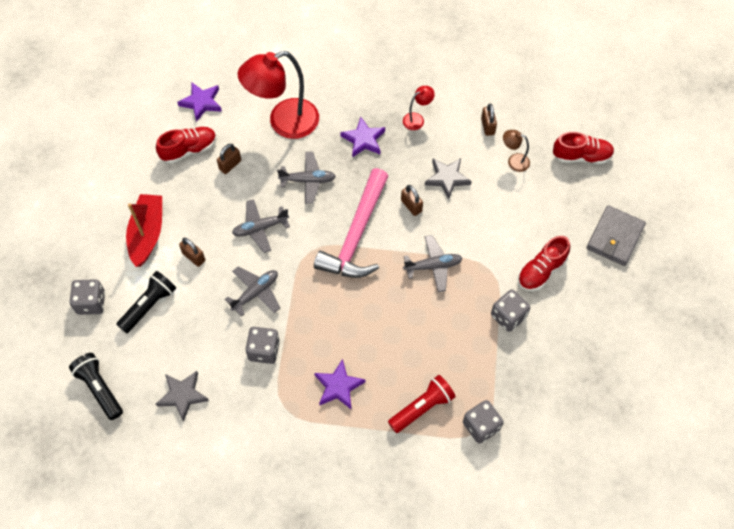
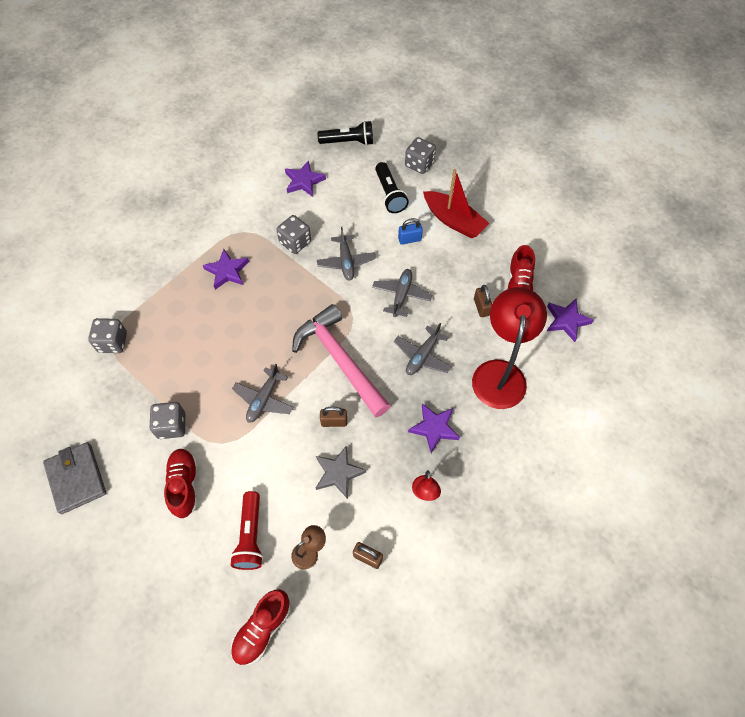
camera: 125 degrees right, 0 degrees up
grey star [156,371,209,422] -> purple star [285,160,326,197]
brown padlock [179,237,205,267] -> blue padlock [398,218,423,245]
red flashlight [388,375,456,433] -> red flashlight moved to [230,491,263,570]
grey wallet [587,205,646,266] -> grey wallet moved to [43,442,106,514]

